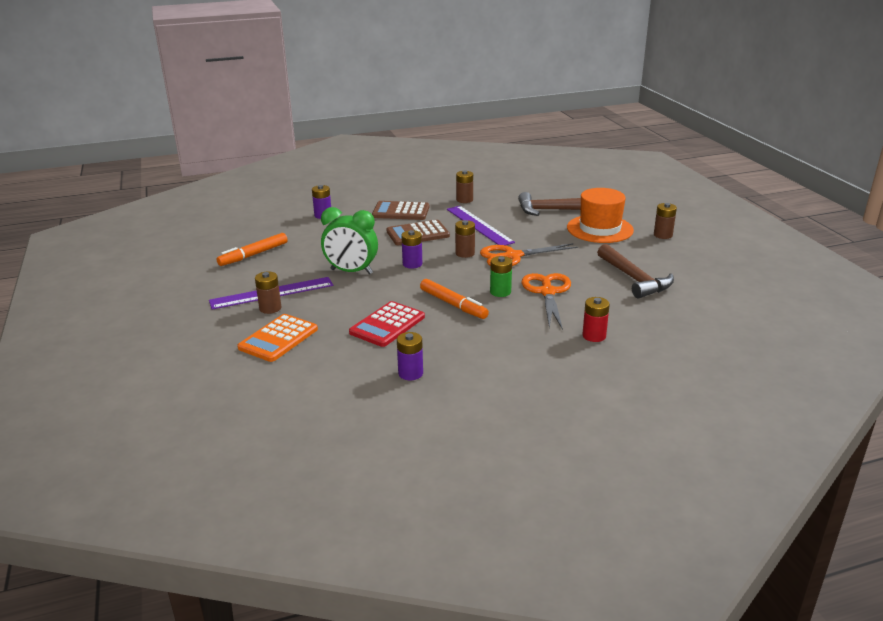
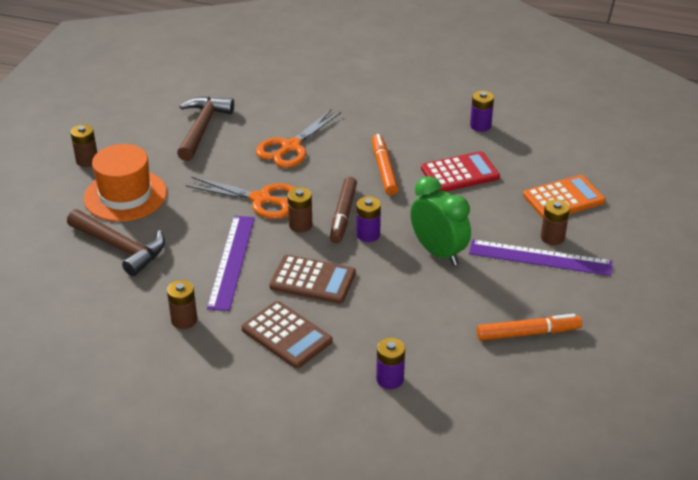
camera: 145 degrees left, 10 degrees up
green battery [490,256,512,297] -> none
red battery [582,297,610,342] -> none
none -> brown marker [330,177,357,243]

